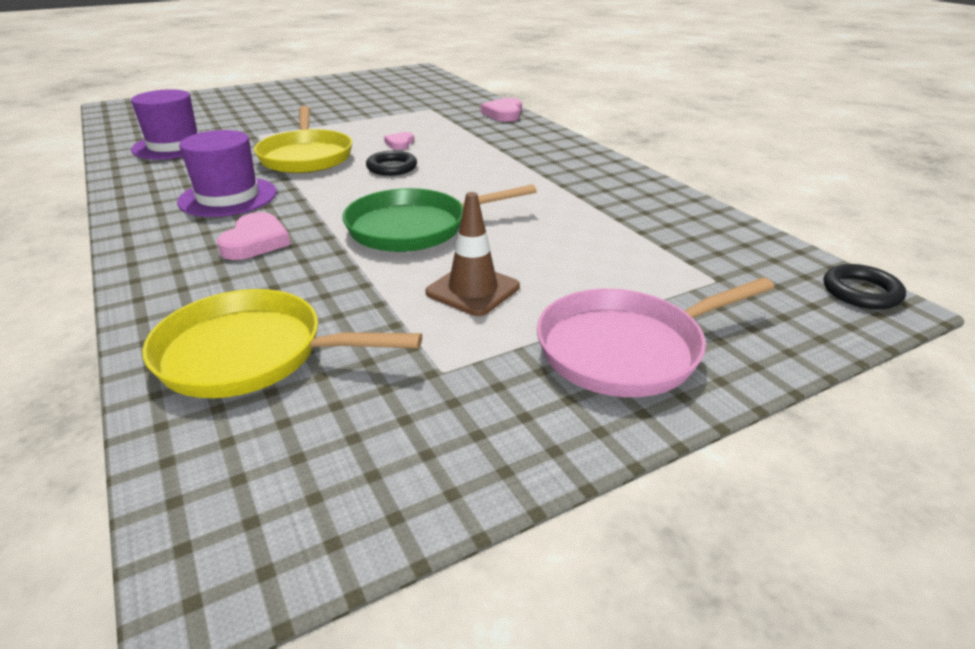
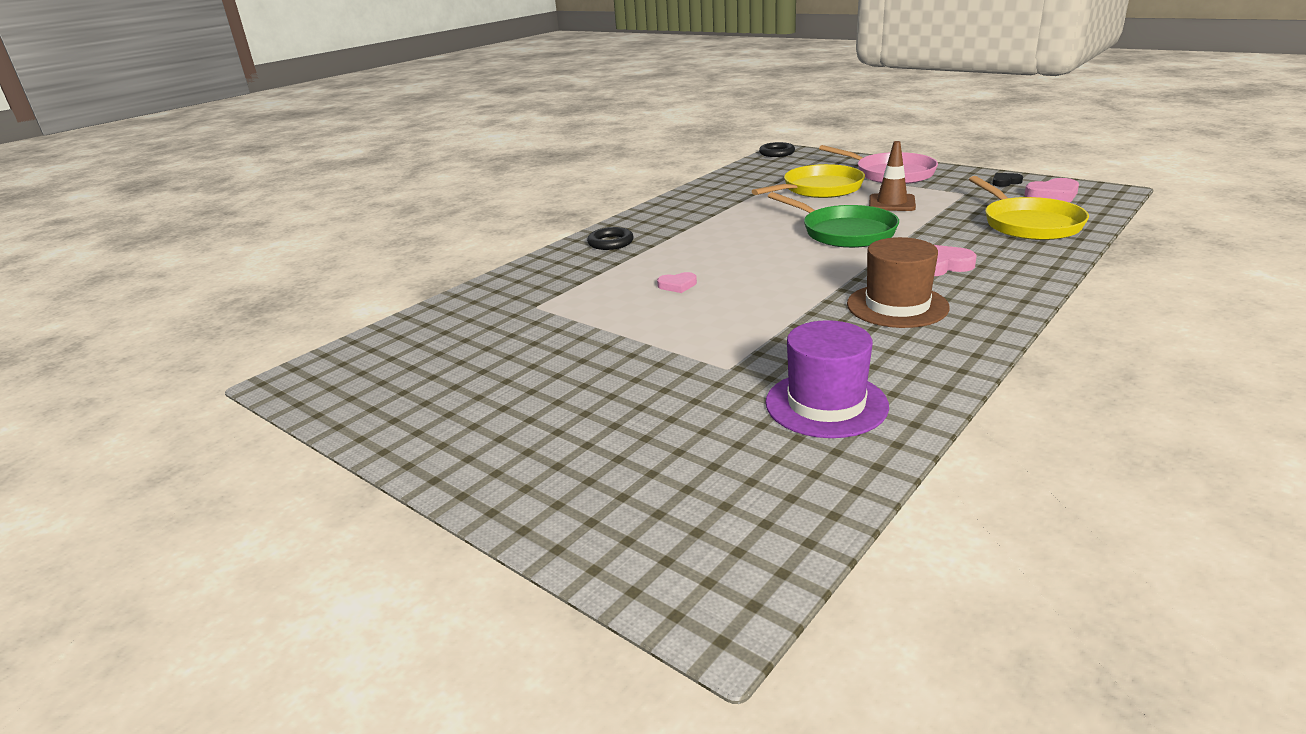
camera: 110 degrees left, 5 degrees down
purple hat [177,130,277,217] -> brown hat [847,237,950,328]
yellow pan [254,106,352,173] -> yellow pan moved to [752,164,865,198]
black ring [366,151,417,176] -> black ring moved to [587,227,634,250]
pink heart [481,98,522,122] -> pink heart moved to [1025,178,1079,202]
none -> black heart [992,173,1023,187]

